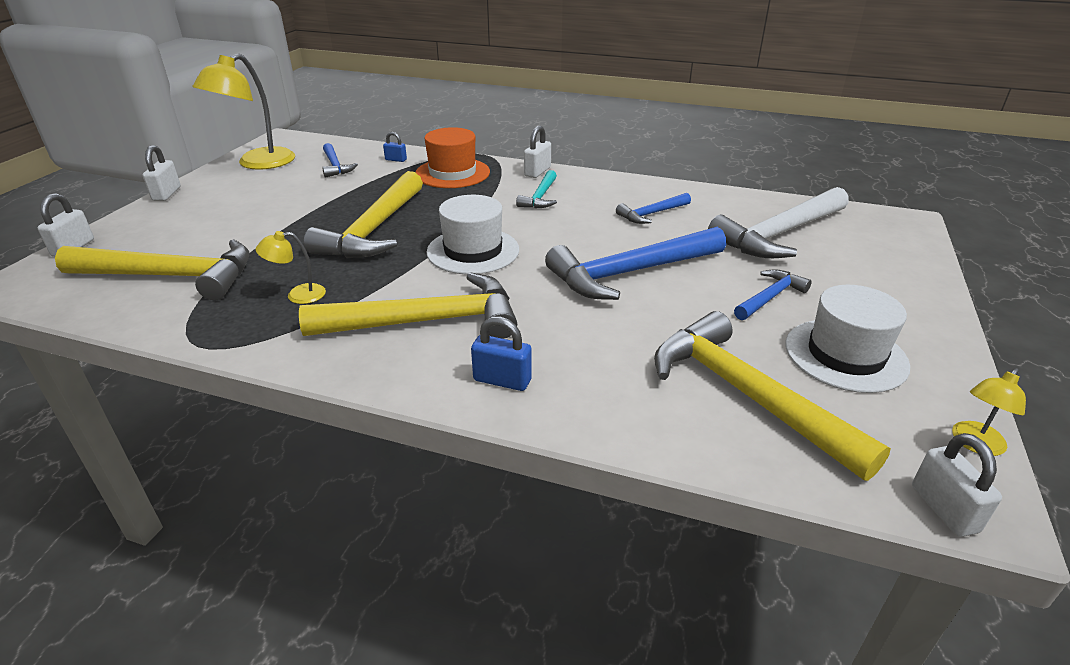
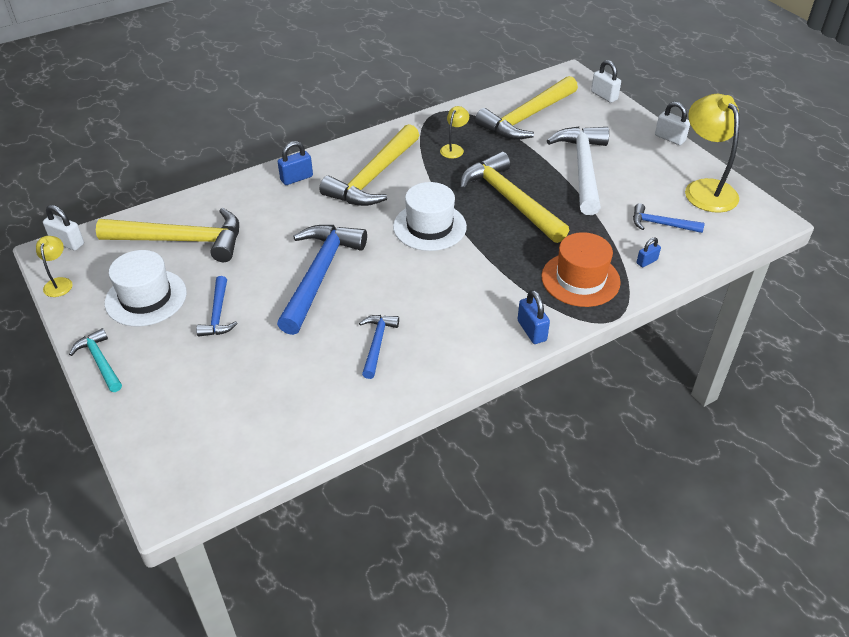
camera: 130 degrees right, 10 degrees up
turquoise hammer [516,170,557,209] -> turquoise hammer moved to [69,328,122,392]
white padlock [524,125,551,178] -> blue padlock [518,290,550,344]
white hammer [708,187,849,258] -> white hammer moved to [547,126,609,215]

